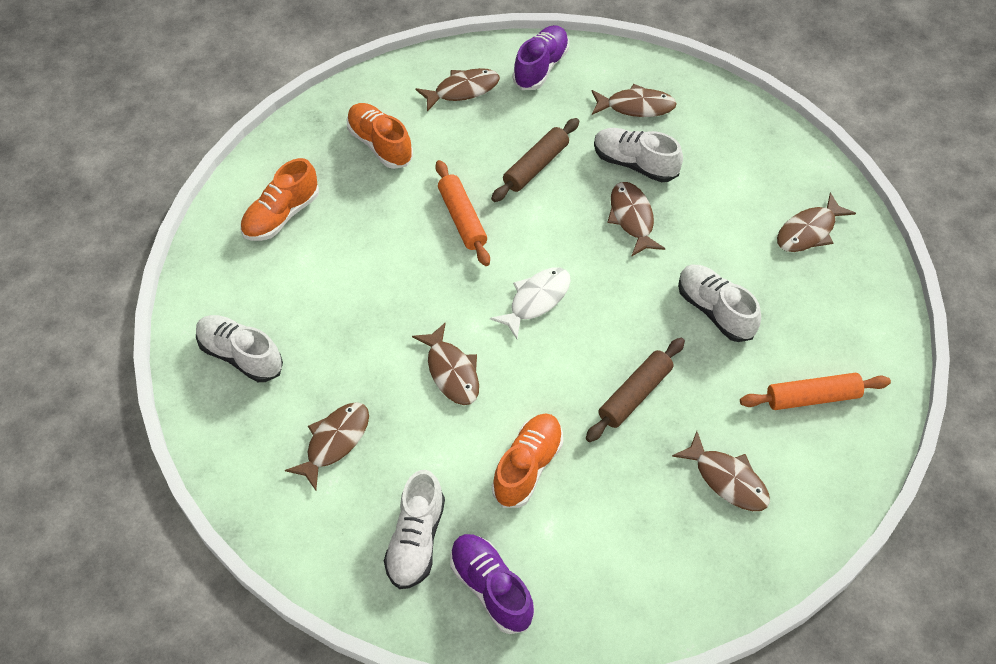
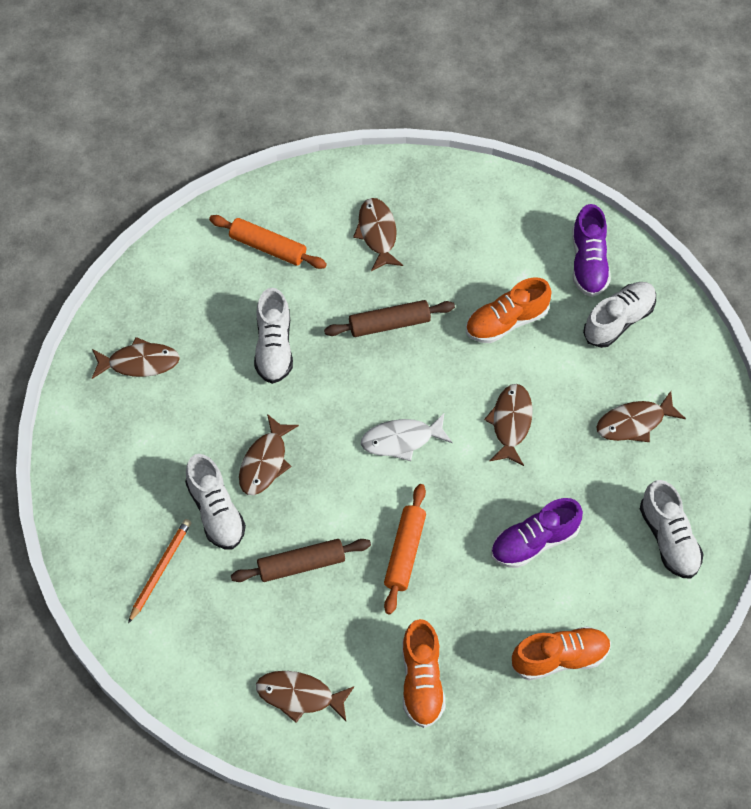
camera: 145 degrees left, 5 degrees up
purple shoe [513,25,569,90] -> purple shoe moved to [491,498,583,568]
brown fish [591,84,677,117] -> orange pencil [128,519,191,623]

